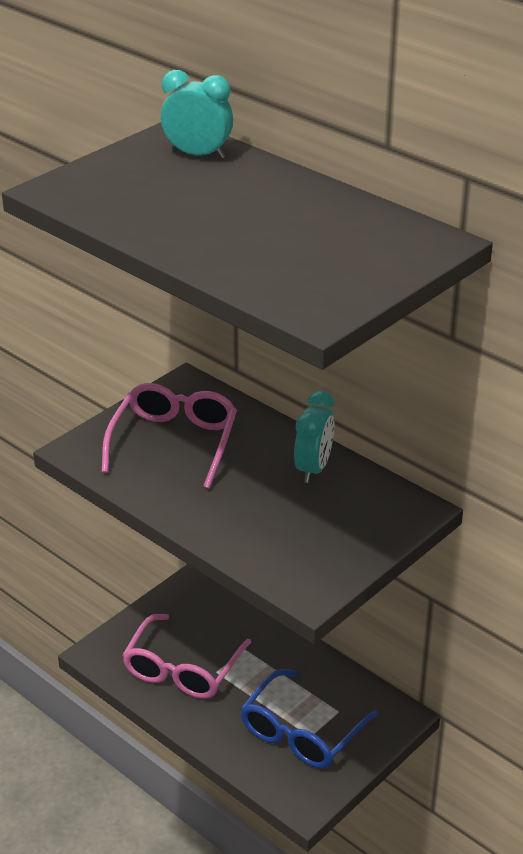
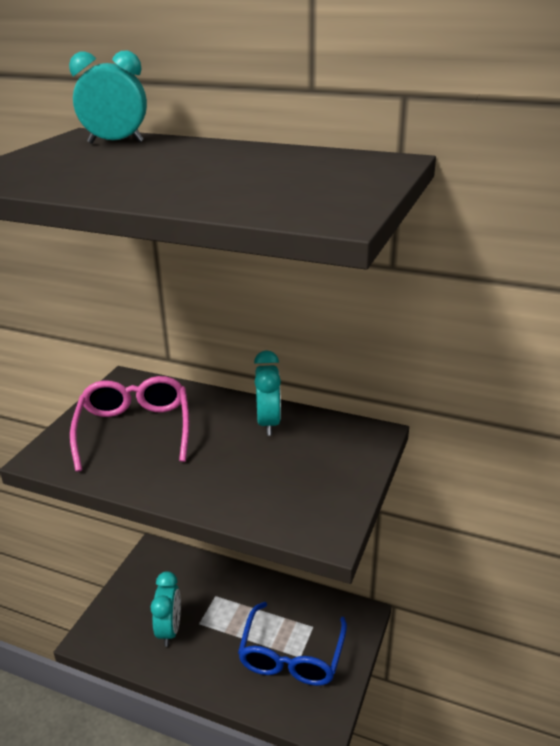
camera: 20 degrees left, 5 degrees down
pink glasses [122,614,251,699] -> turquoise clock [151,571,181,647]

